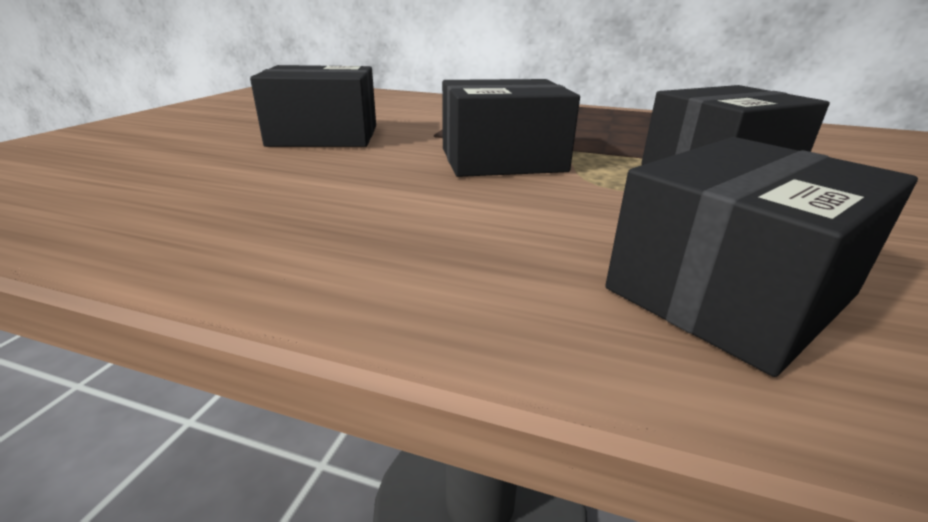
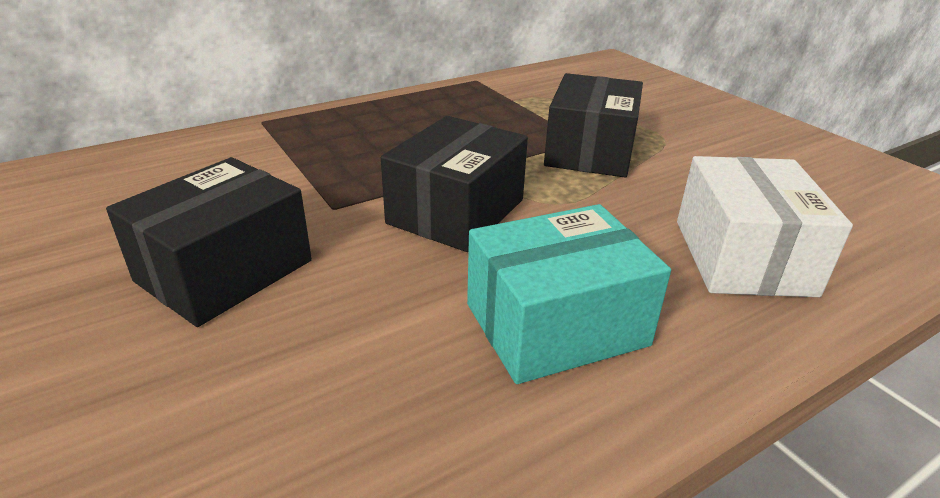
camera: 50 degrees left, 5 degrees up
black box [605,137,918,377] -> white box [677,156,853,297]
none -> turquoise box [467,204,671,384]

